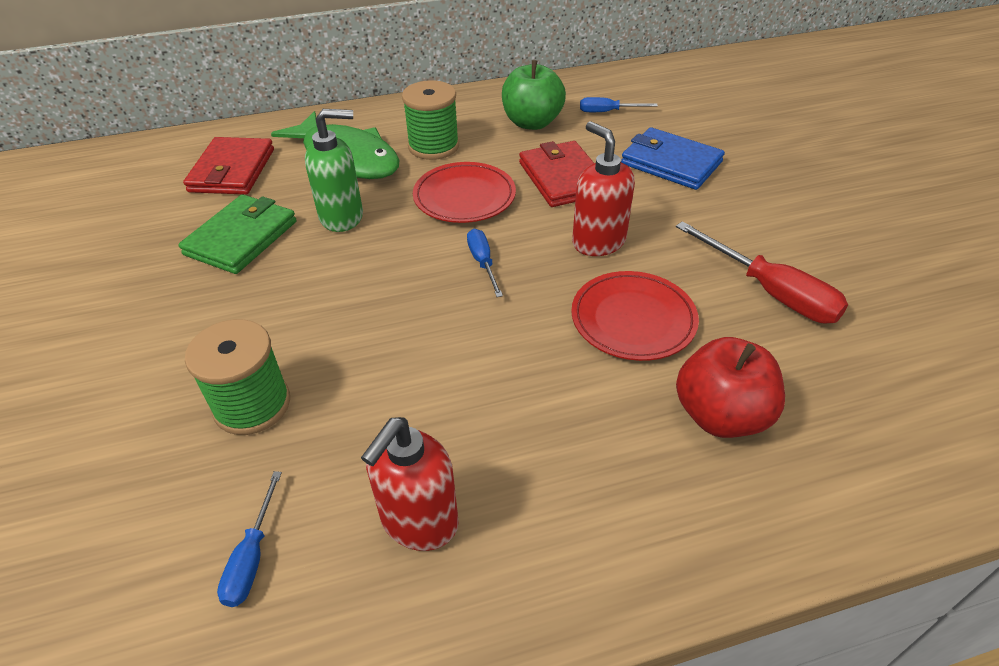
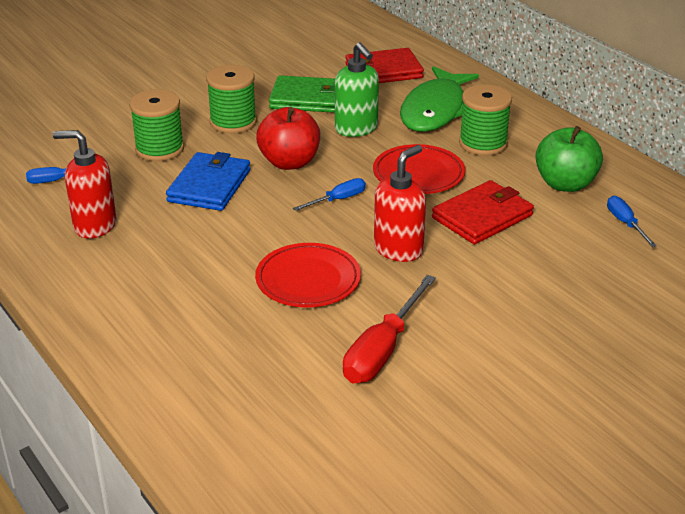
camera: 70 degrees right, 10 degrees down
blue wallet [621,127,725,190] -> blue wallet moved to [166,152,251,211]
red apple [676,337,785,438] -> red apple moved to [256,107,320,170]
none -> green spool [206,65,257,133]

